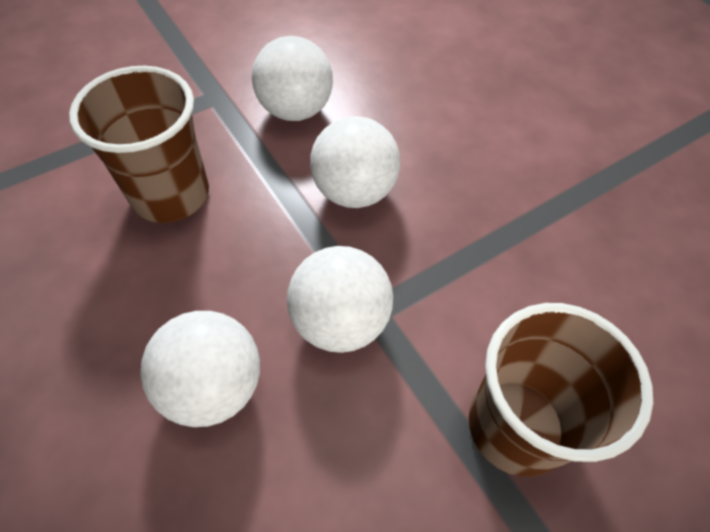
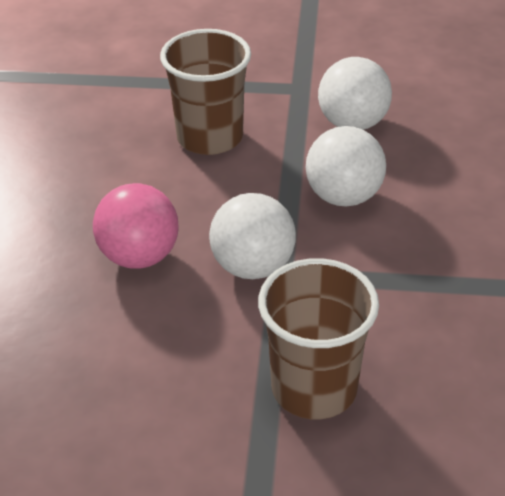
camera: 40 degrees right, 15 degrees down
white ball [140,311,260,427] -> pink ball [93,183,179,269]

